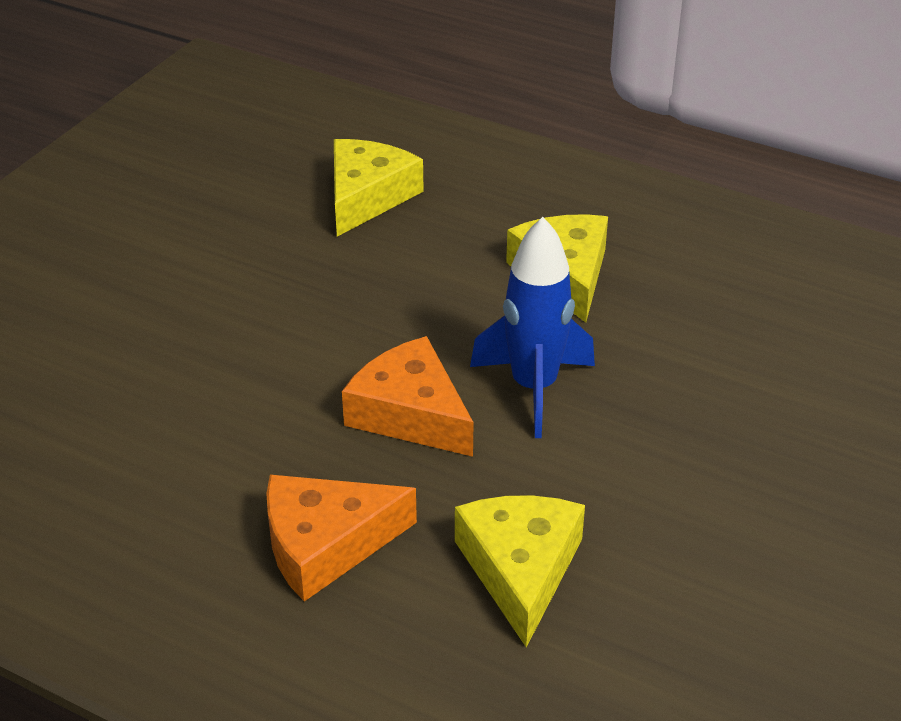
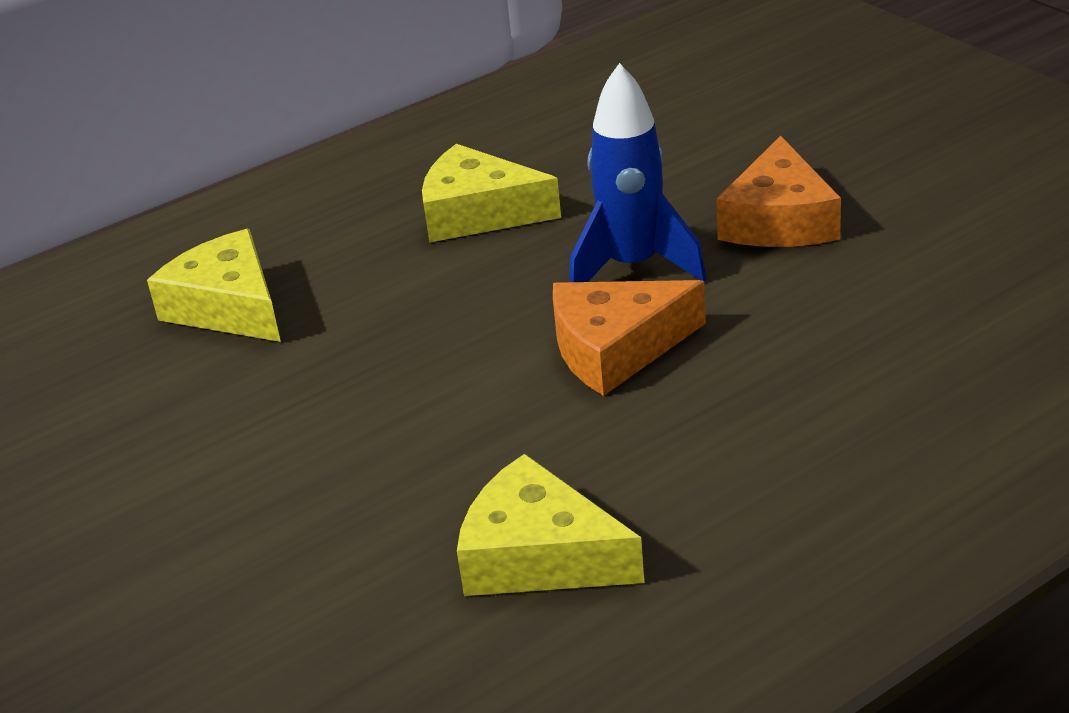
camera: 60 degrees left, 5 degrees down
orange cheese [266,475,417,602] -> orange cheese moved to [716,135,841,247]
yellow cheese [455,495,585,647] -> yellow cheese moved to [457,454,644,596]

